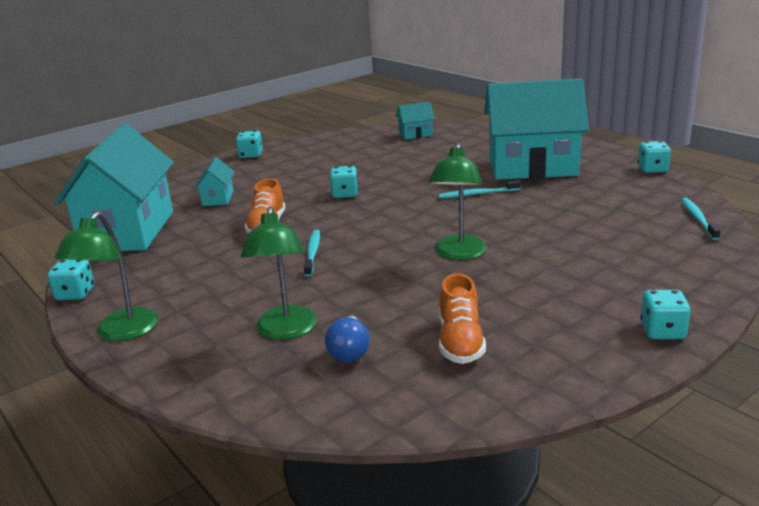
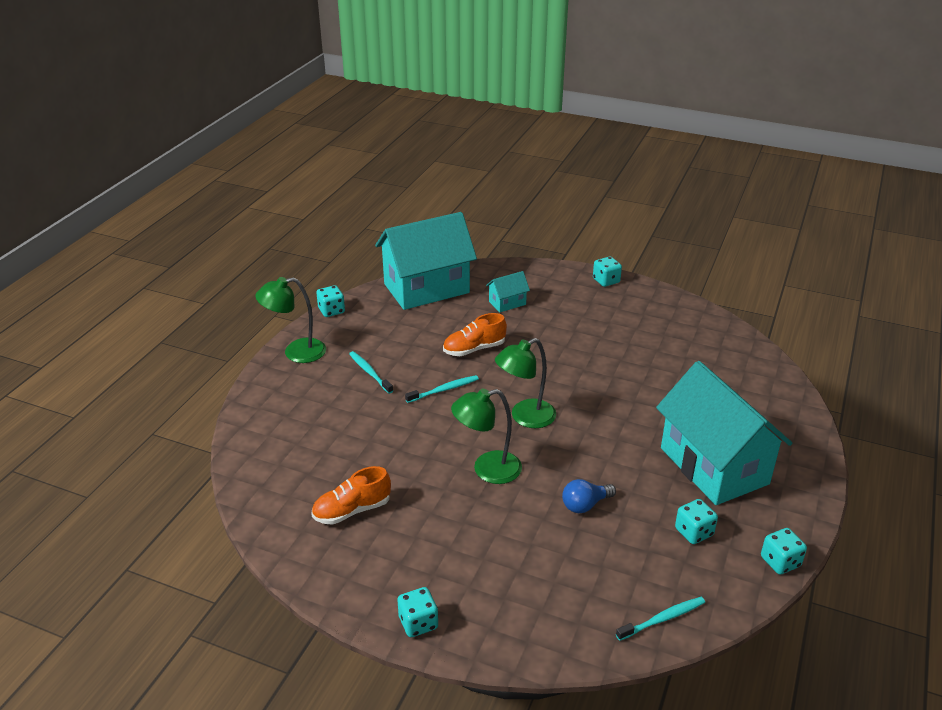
camera: 60 degrees right, 10 degrees up
green lamp [241,207,317,340] -> green lamp moved to [495,338,556,428]
blue light bulb [325,316,370,363] -> blue light bulb moved to [562,479,616,513]
turquoise dice [330,166,358,198] -> turquoise dice moved to [675,499,718,544]
turquoise house [396,102,435,140] -> none
turquoise toothbrush [438,180,521,198] -> turquoise toothbrush moved to [349,351,393,394]

